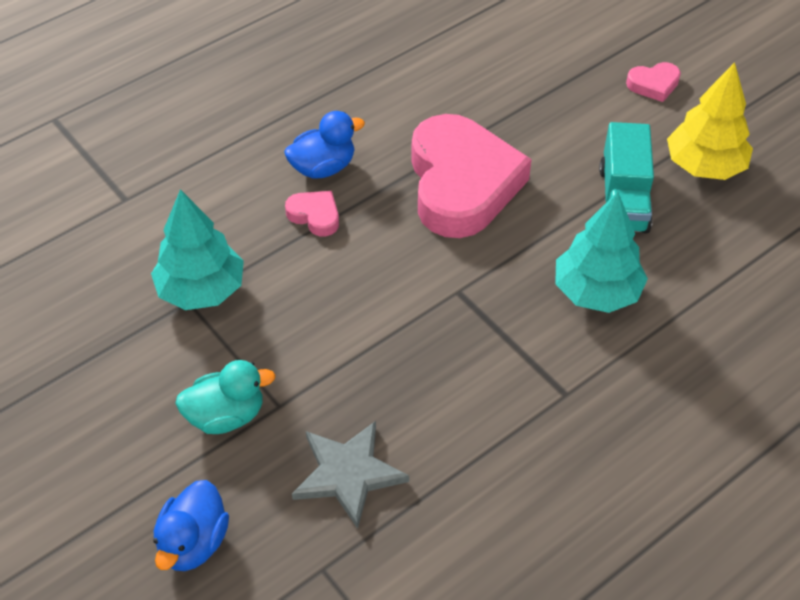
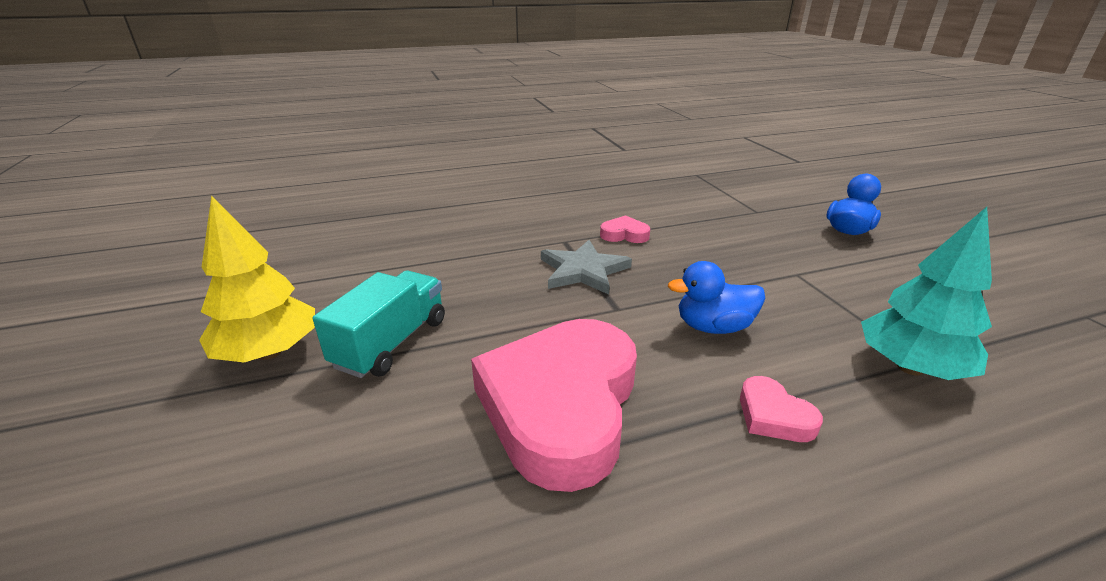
camera: 160 degrees left, 20 degrees down
turquoise duck [175,360,276,434] -> none
blue duck [284,111,365,179] -> blue duck moved to [668,261,765,334]
grey star [292,421,409,529] -> grey star moved to [541,240,632,295]
turquoise tree [555,191,648,313] -> none
pink heart [626,62,681,102] -> pink heart moved to [600,215,651,243]

